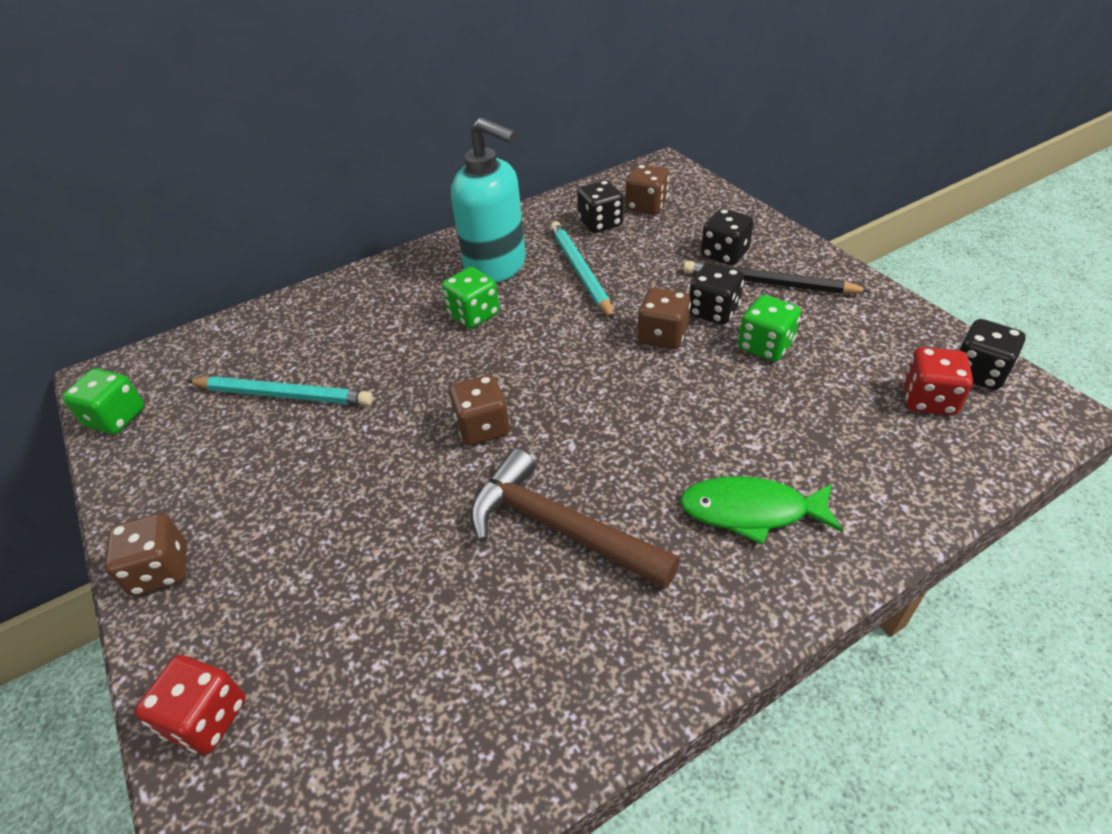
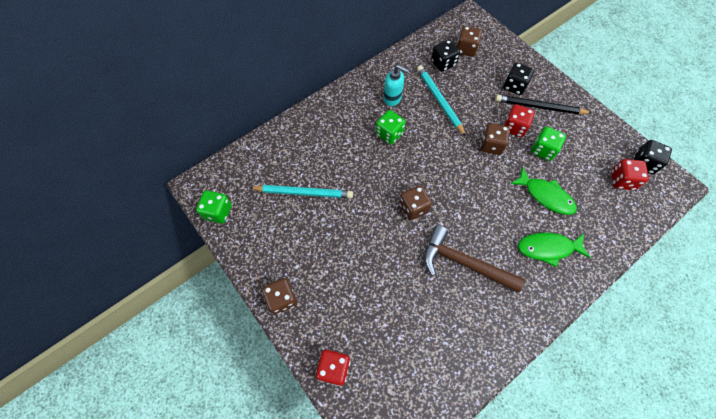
camera: 10 degrees left, 20 degrees up
turquoise soap dispenser [451,117,526,283] -> turquoise soap dispenser [384,65,409,106], size x0.56
black dice [689,263,744,325] -> red dice [504,104,535,137]
none -> green fish [510,167,577,215]

